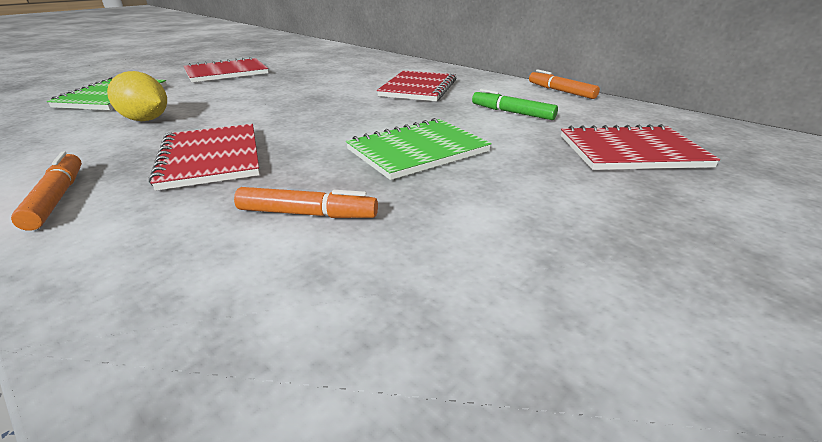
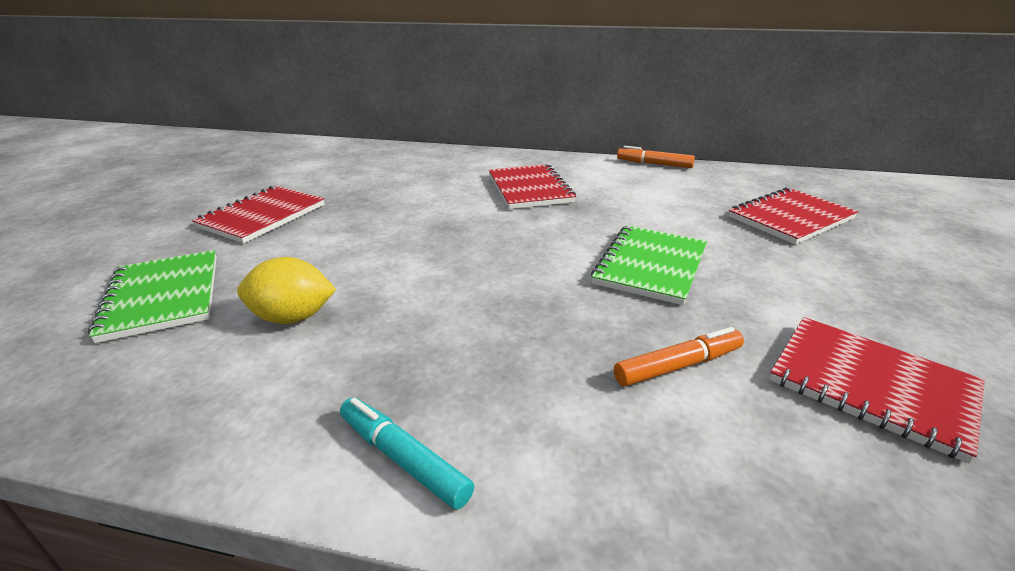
camera: 30 degrees left, 0 degrees up
orange marker [11,151,82,231] -> turquoise marker [340,397,474,510]
red notebook [149,124,260,191] -> red notebook moved to [769,317,985,463]
green marker [472,89,558,120] -> none

